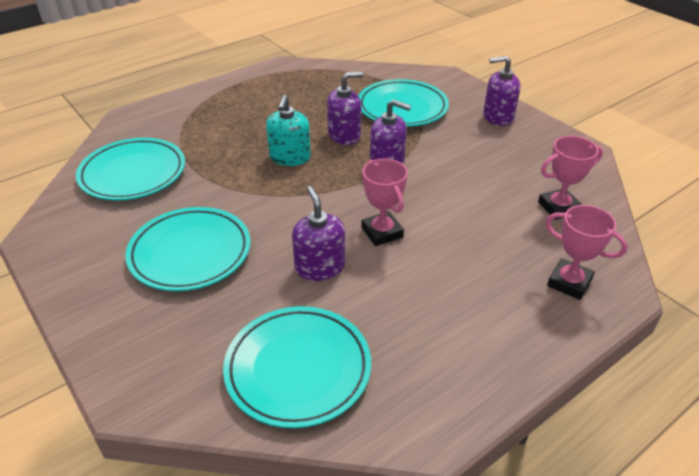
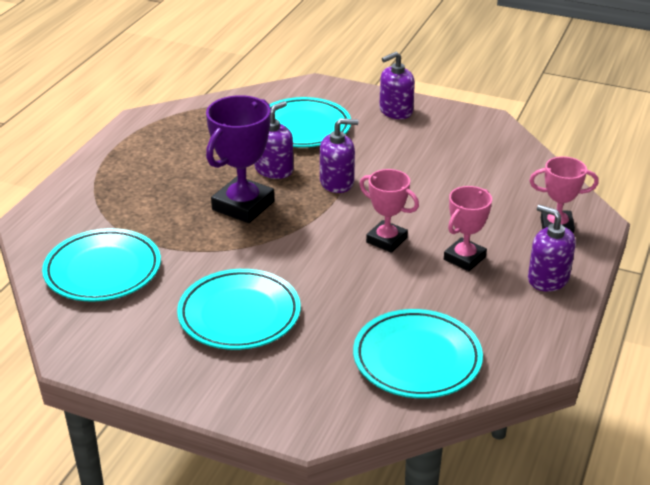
camera: 30 degrees left, 5 degrees down
turquoise soap dispenser [266,95,311,166] -> purple trophy [206,95,275,223]
purple soap dispenser [292,186,345,281] -> purple soap dispenser moved to [528,205,576,292]
pink trophy [538,136,603,220] -> pink trophy moved to [444,186,492,271]

